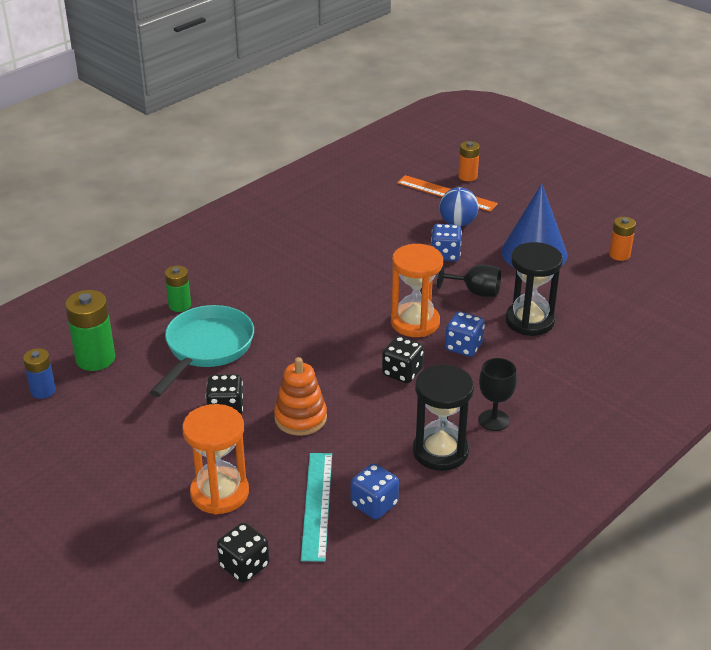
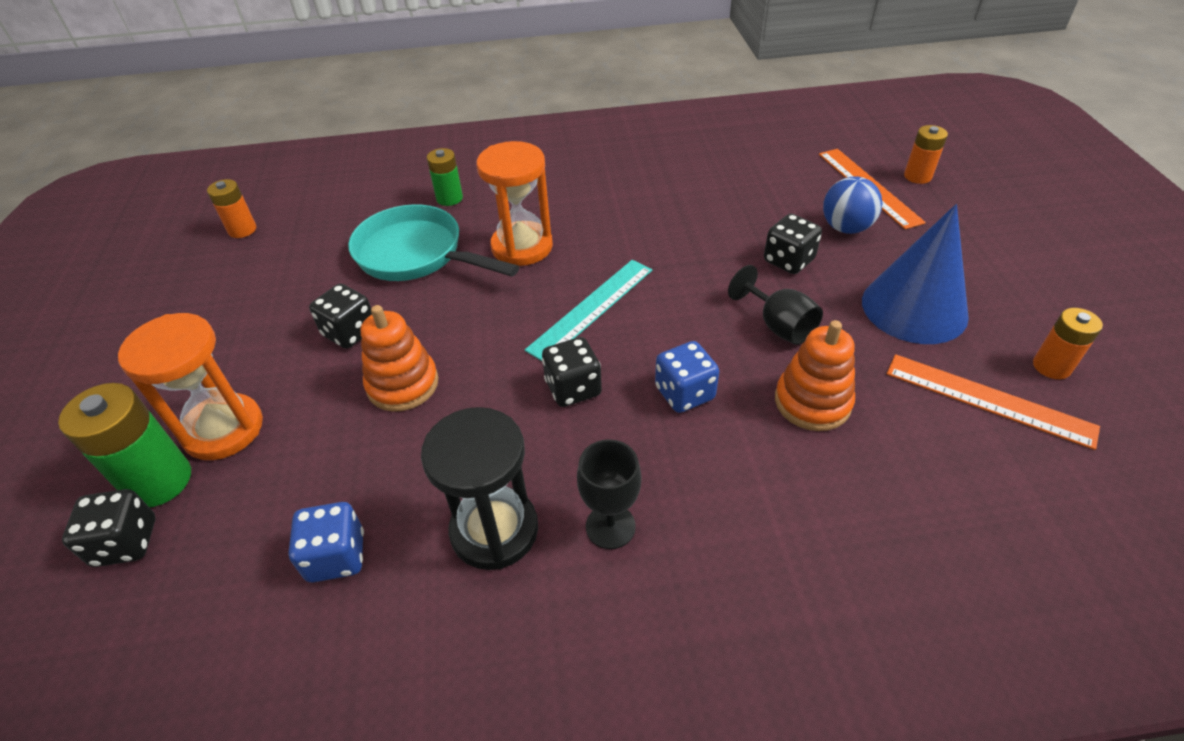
camera: 40 degrees right, 10 degrees up
blue battery [23,348,56,399] -> orange battery [207,179,256,238]
green battery [65,290,115,371] -> green battery moved to [58,383,191,507]
turquoise pan [150,305,254,397] -> turquoise pan turned 120 degrees counterclockwise [348,204,519,281]
turquoise ruler [301,453,332,562] -> turquoise ruler moved to [525,260,652,361]
orange hourglass [391,244,443,337] -> orange hourglass moved to [476,141,553,266]
blue dice [431,224,462,261] -> black dice [764,214,822,274]
black hourglass [505,242,563,336] -> orange stacking toy [775,320,855,431]
none -> orange ruler [887,354,1100,450]

